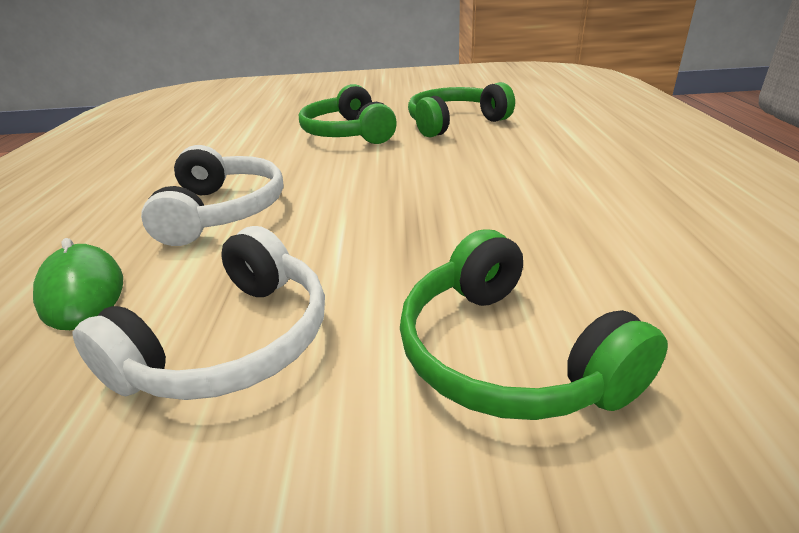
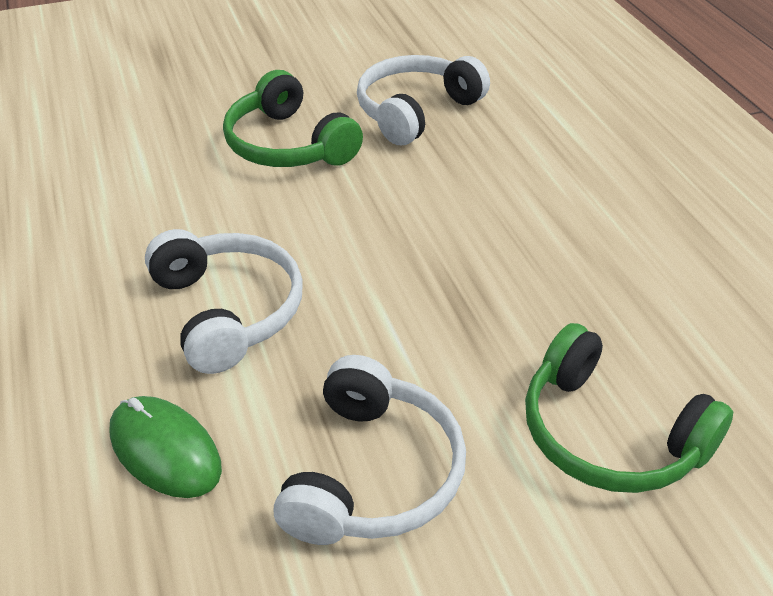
camera: 20 degrees left, 10 degrees up
green headphones [408,82,515,138] -> white headphones [357,55,490,145]

